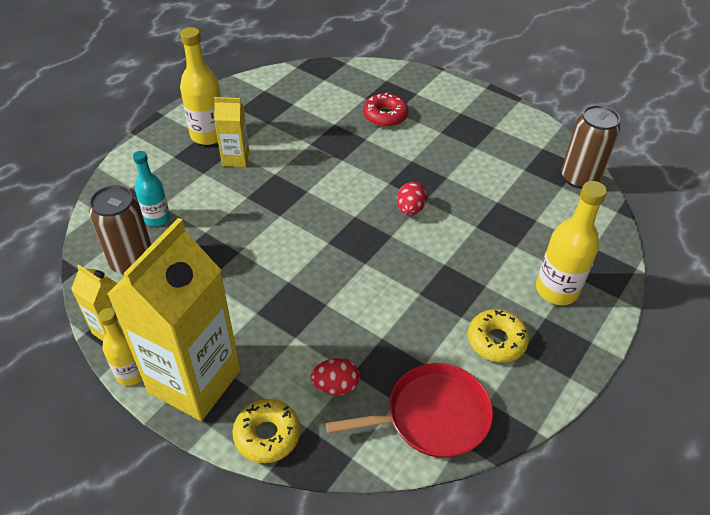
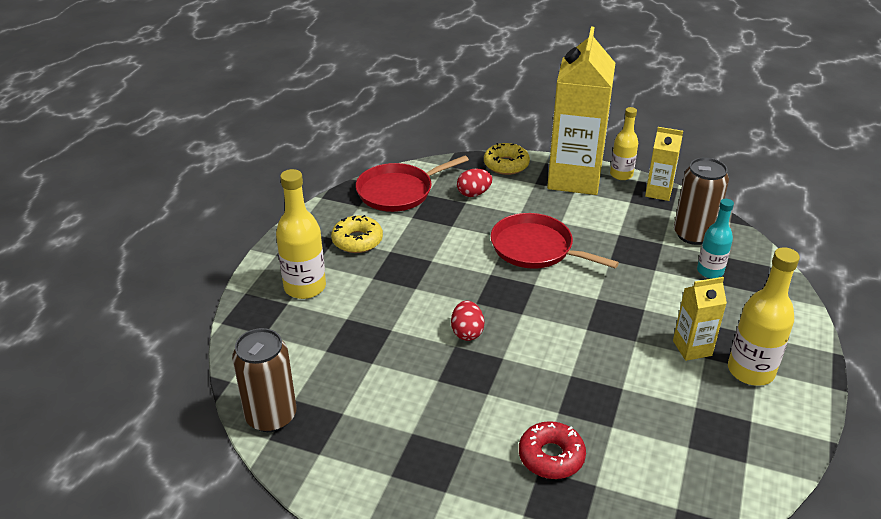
camera: 165 degrees right, 10 degrees down
none -> red pan [491,213,619,269]

